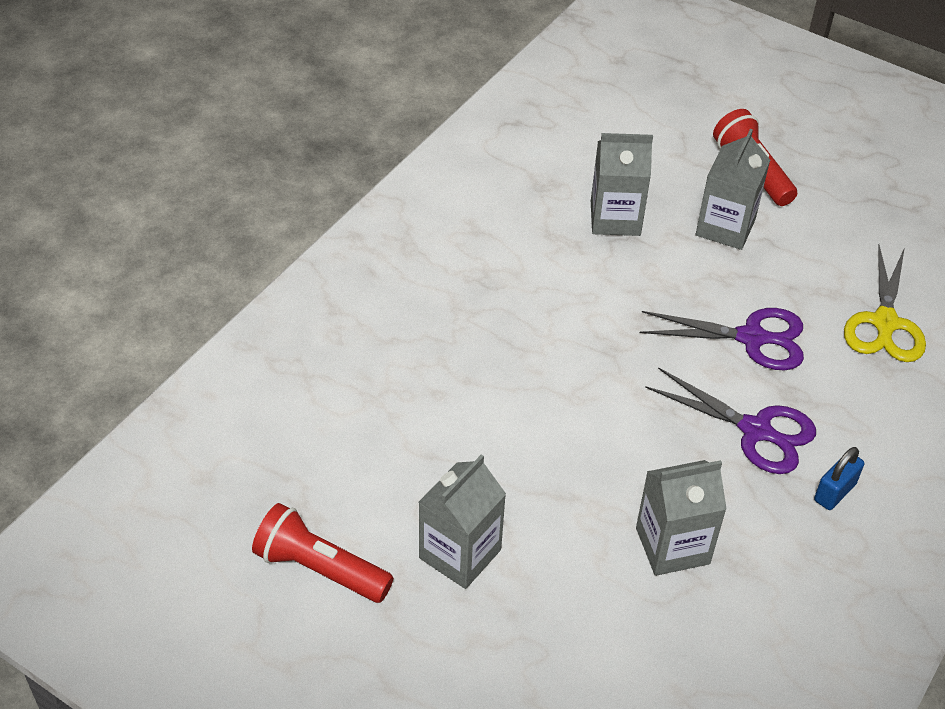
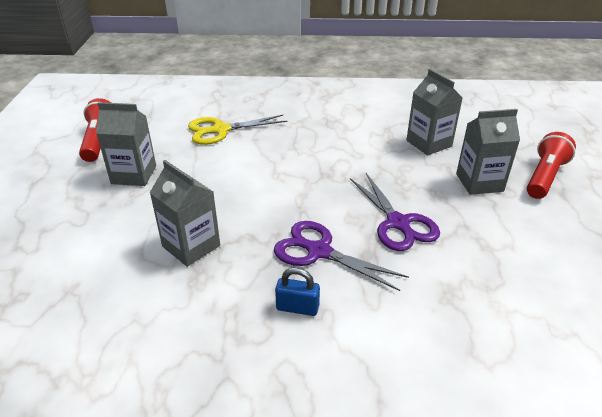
camera: 60 degrees right, 10 degrees down
purple scissors [645,367,816,474] -> purple scissors turned 120 degrees clockwise [274,221,409,291]
yellow scissors [844,245,926,362] -> yellow scissors moved to [188,115,288,145]

